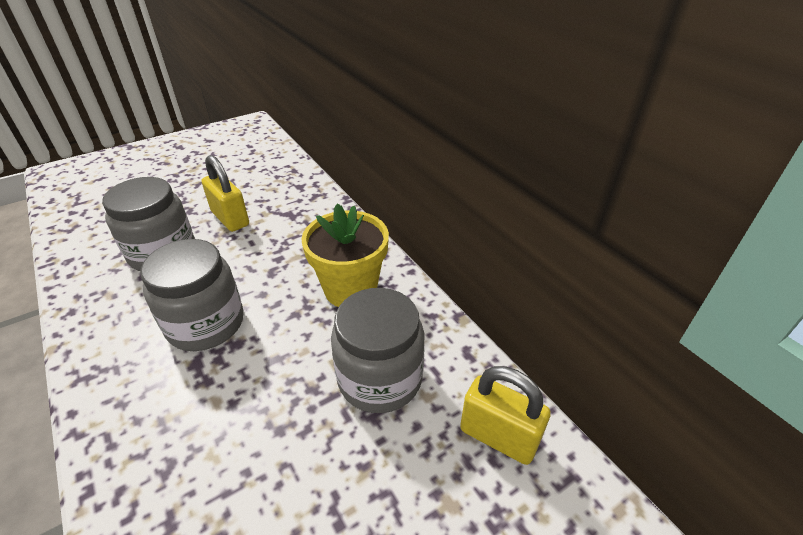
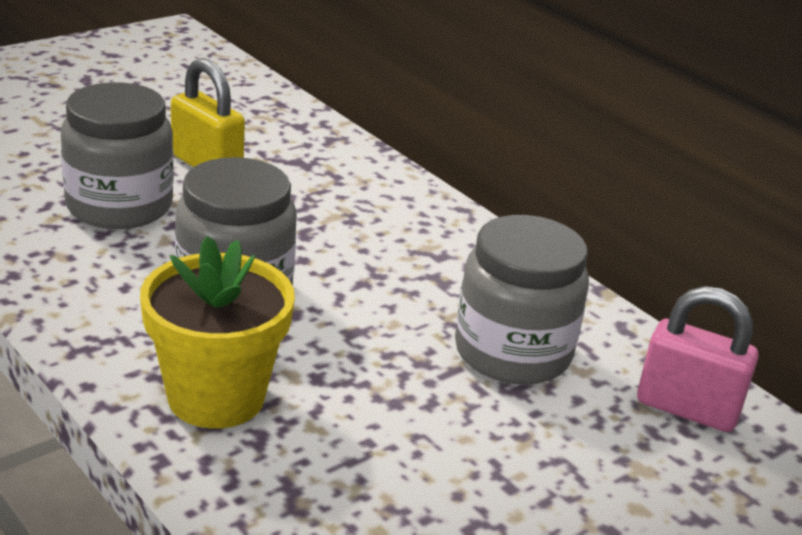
camera: 10 degrees left, 10 degrees down
yellow flower pot [301,204,389,307] -> yellow flower pot moved to [140,236,295,429]
yellow padlock [460,366,551,465] -> pink padlock [637,286,758,432]

